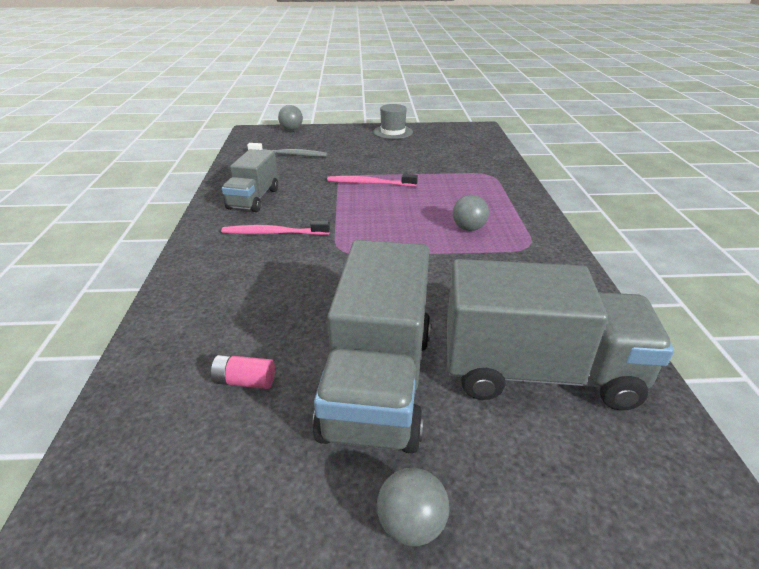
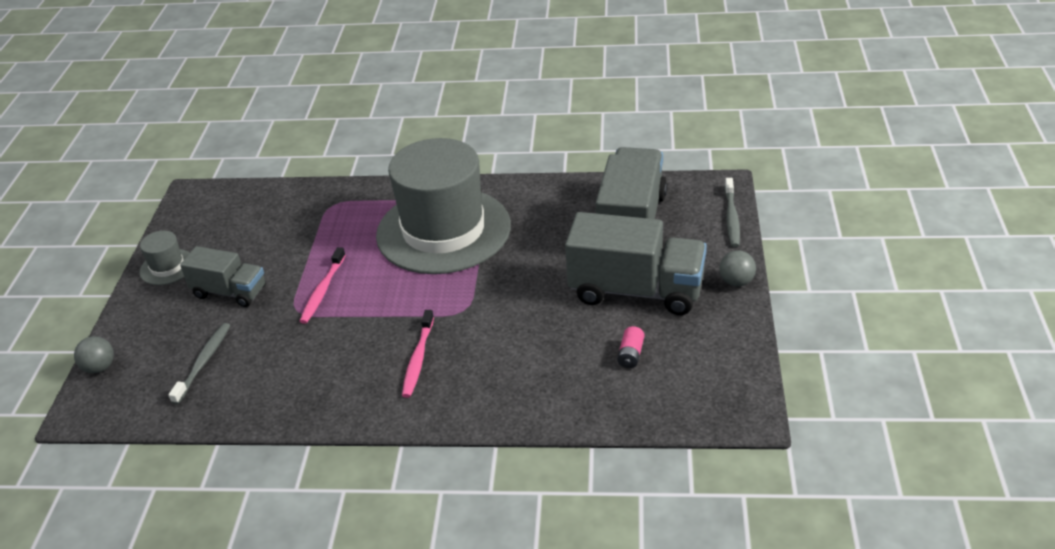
camera: 80 degrees left, 5 degrees up
grey truck [222,149,278,212] -> grey truck moved to [180,246,266,307]
grey ball [453,195,489,231] -> grey hat [376,138,511,274]
none -> grey toothbrush [725,178,740,247]

